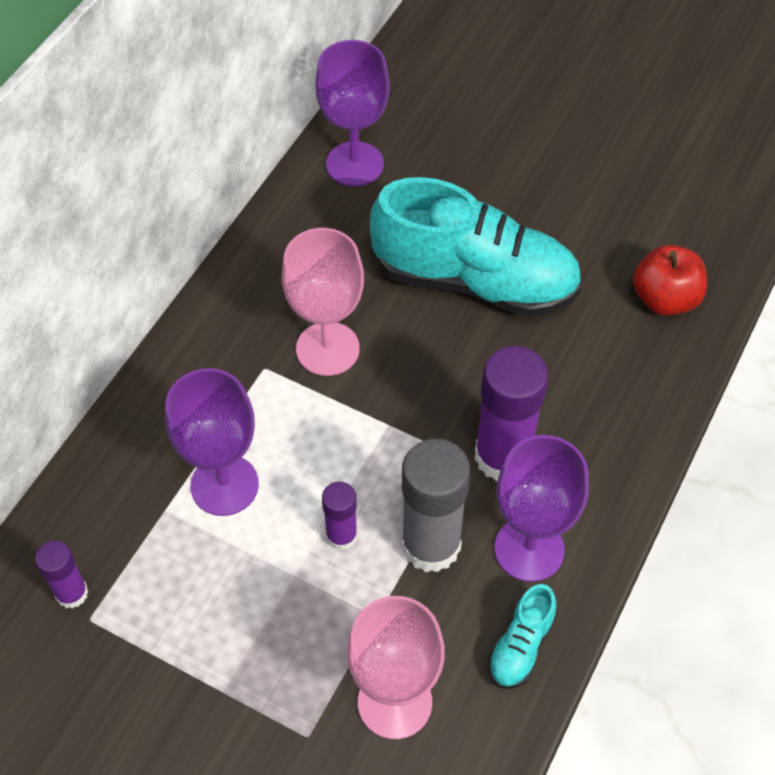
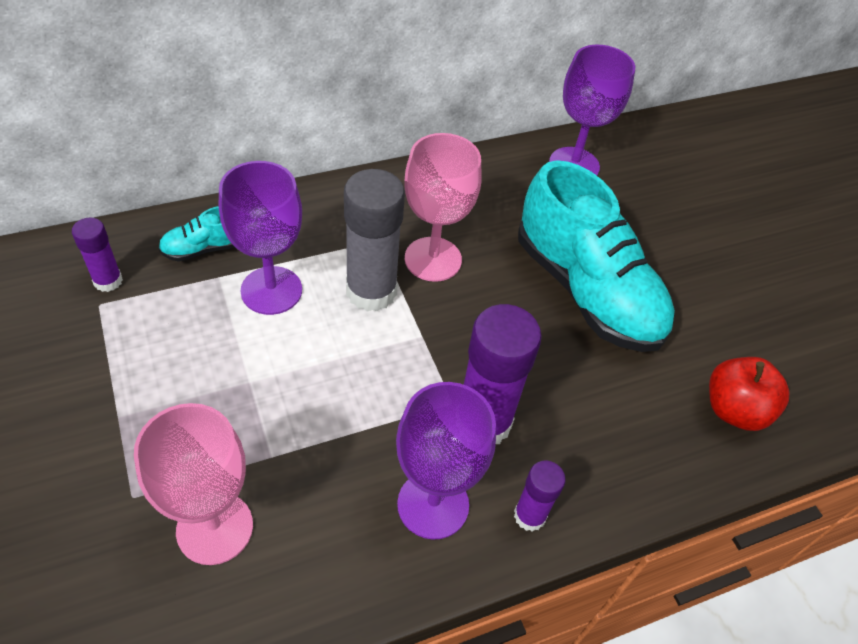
camera: 35 degrees right, 5 degrees down
purple glue stick [322,482,358,551] -> purple glue stick moved to [514,461,566,532]
grey glue stick [402,439,470,572] -> grey glue stick moved to [344,169,405,311]
turquoise shoe [488,584,556,689] -> turquoise shoe moved to [158,206,235,262]

